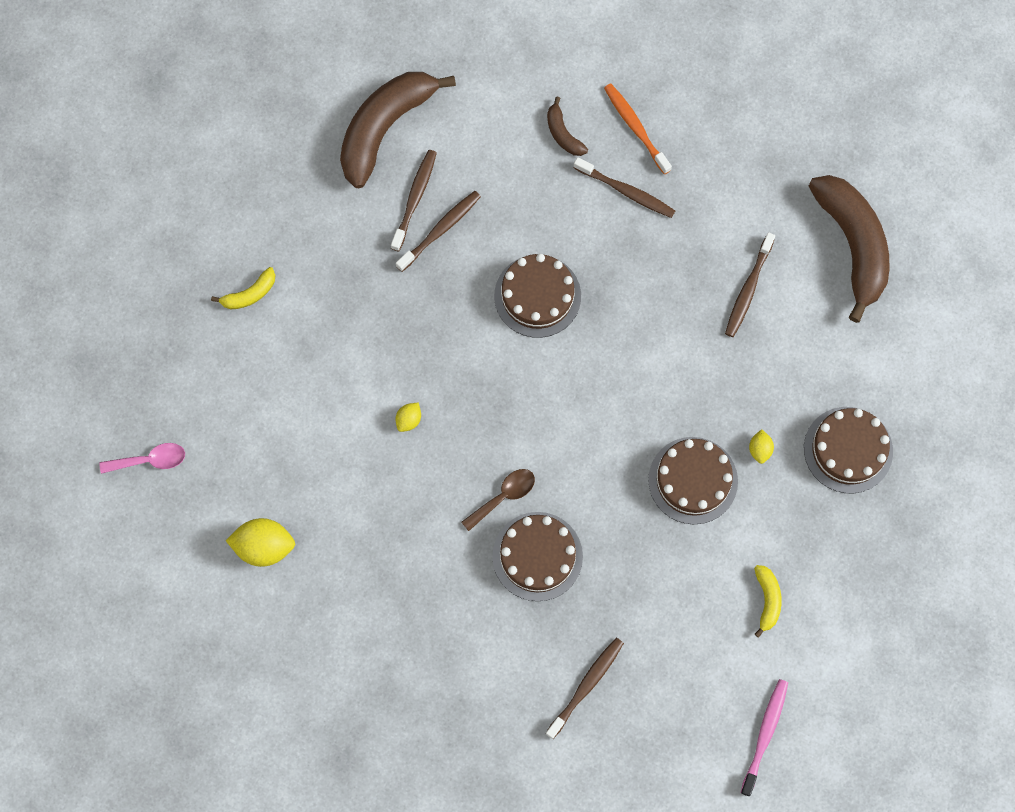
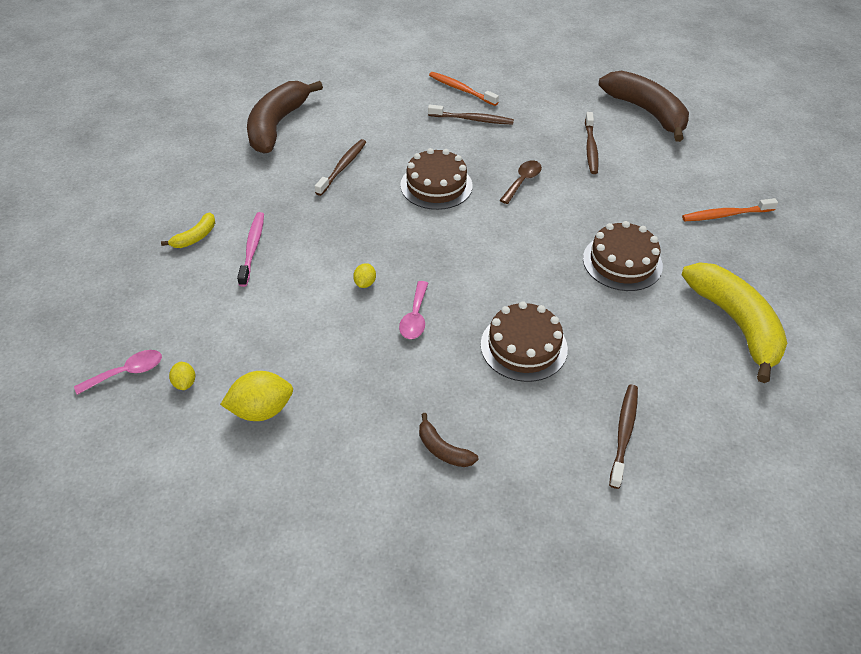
camera: 20 degrees left, 25 degrees down
brown toothbrush [391,150,437,252] -> none
brown spoon [461,469,535,531] -> brown spoon moved to [500,160,542,204]
brown banana [547,97,588,156] -> brown banana moved to [419,413,478,467]
pink toothbrush [741,679,788,796] -> pink toothbrush moved to [237,212,264,287]
yellow lemon [749,429,774,464] -> yellow lemon moved to [169,362,195,390]
yellow banana [754,565,782,638] -> yellow banana [682,262,787,383], size x2.26
brown cake [804,407,893,493] -> orange toothbrush [682,198,778,221]
none -> pink spoon [399,281,428,339]

